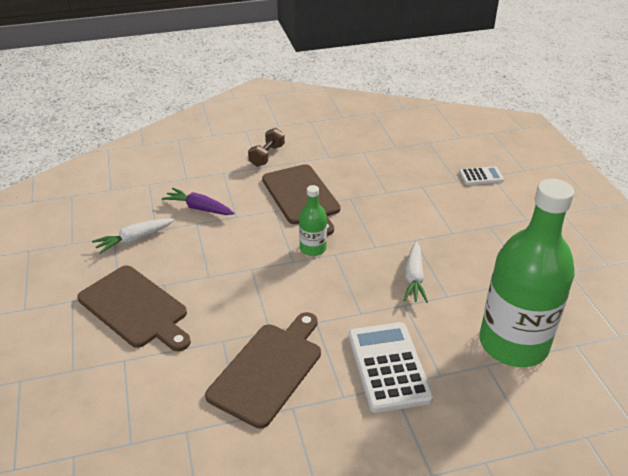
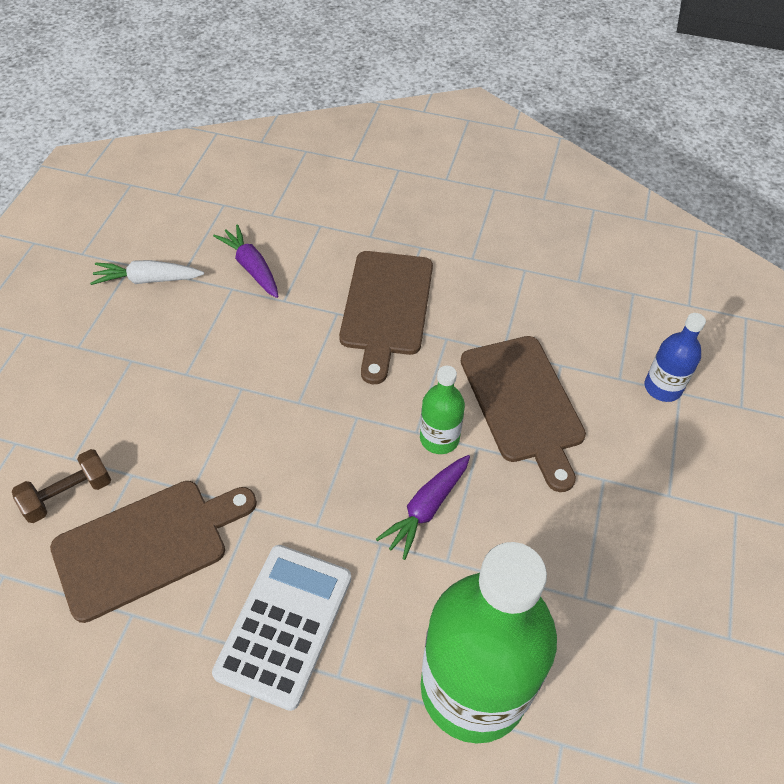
camera: 30 degrees right, 15 degrees up
brown cutting board [77,266,191,351] -> brown cutting board moved to [461,336,586,492]
brown dumbbell [248,128,285,167] -> brown dumbbell moved to [12,449,111,523]
green bottle [299,185,327,256] -> green bottle moved to [420,366,465,454]
white carrot [403,242,428,303] -> purple carrot [376,455,470,560]
white calculator [459,166,504,185] -> blue bottle [645,313,706,402]

